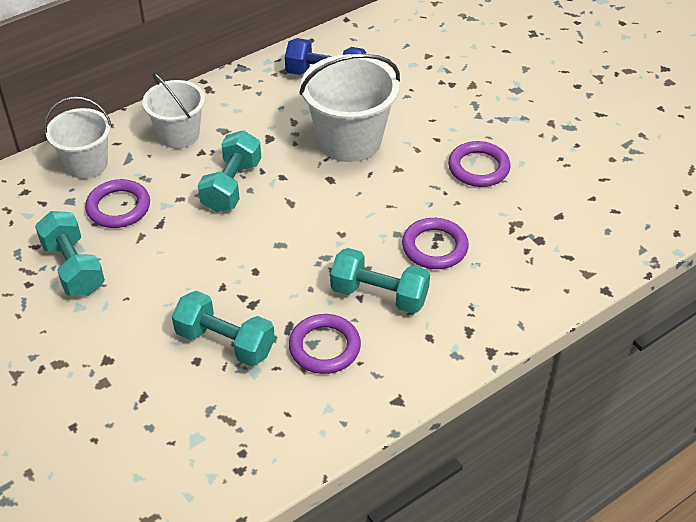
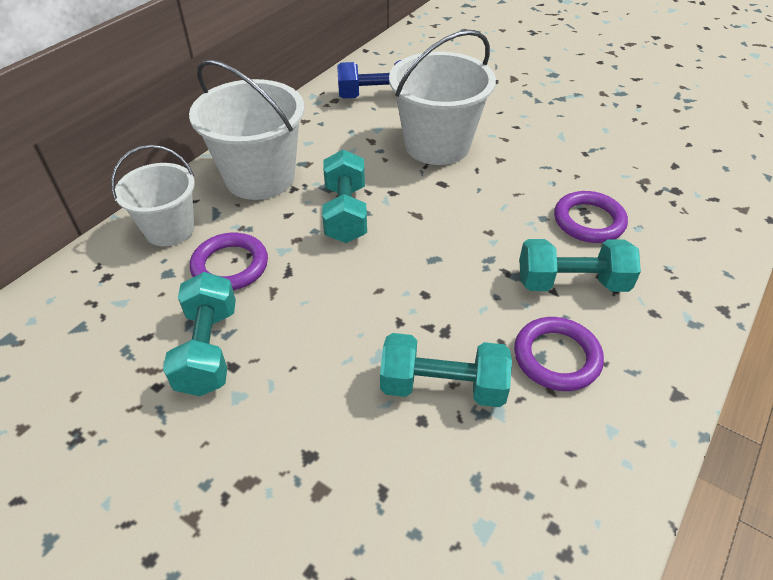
camera: 20 degrees left, 0 degrees up
turquoise dumbbell [35,211,105,296] -> turquoise dumbbell turned 45 degrees clockwise [163,272,236,396]
white bucket [143,73,205,149] -> white bucket [189,59,304,200], size x1.55
purple ring [448,141,511,187] -> none

